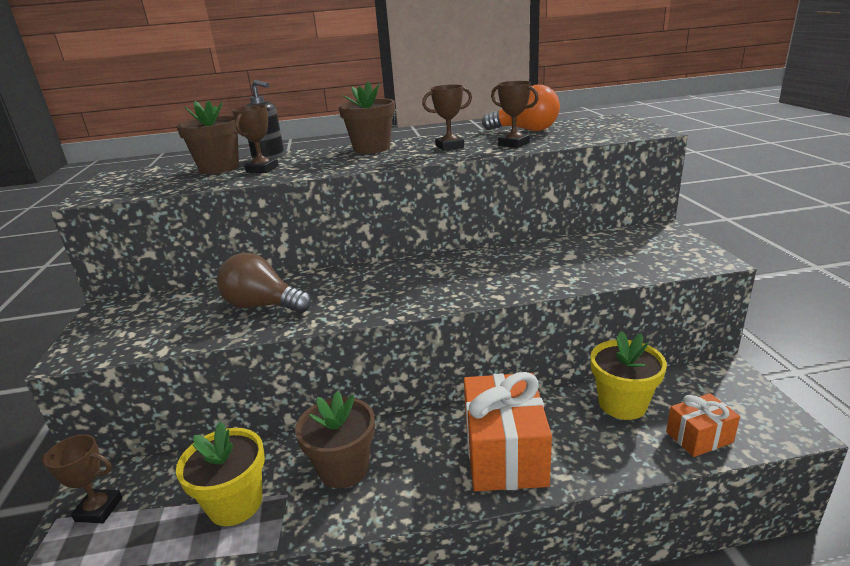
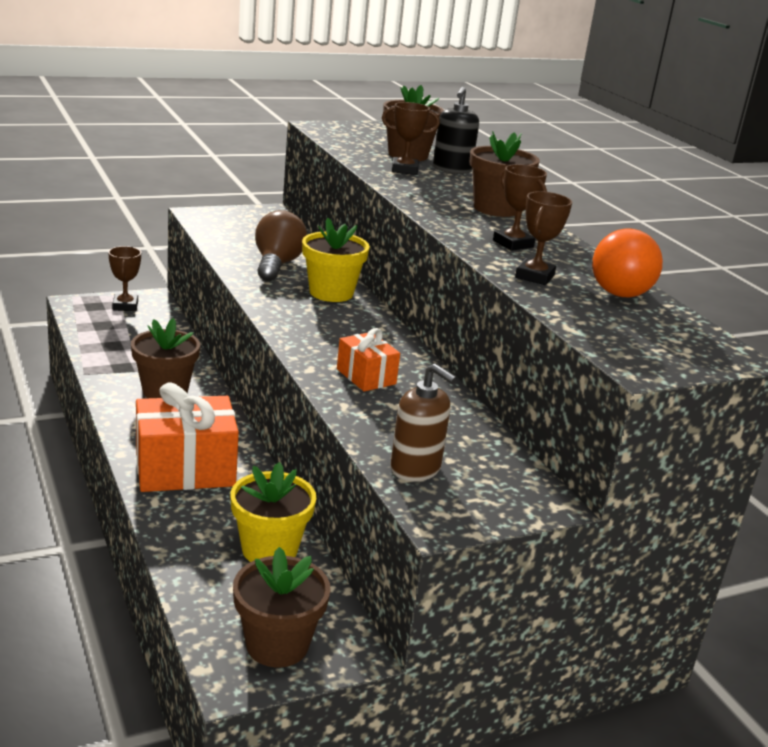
camera: 70 degrees right, 0 degrees up
yellow flower pot [176,422,265,526] -> yellow flower pot moved to [302,218,370,302]
orange gift [666,393,740,457] -> orange gift moved to [337,328,400,392]
none -> brown flower pot [233,547,331,667]
none -> brown soap dispenser [391,364,456,482]

